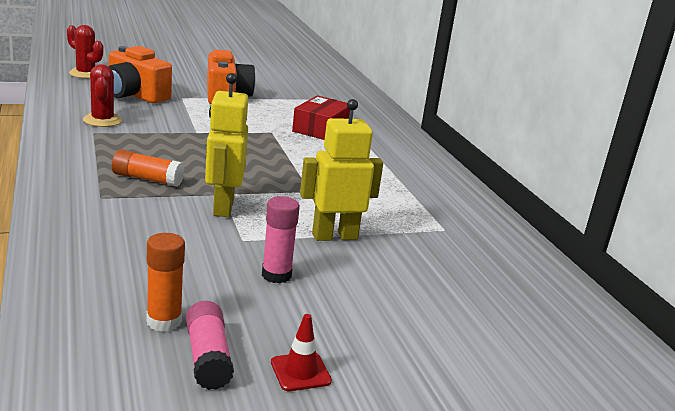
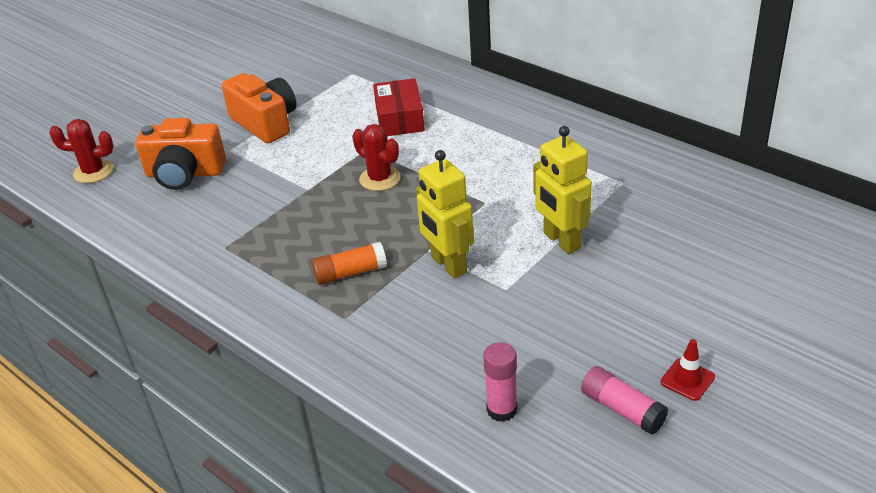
camera: 25 degrees left, 15 degrees up
red cactus [83,64,122,127] -> red cactus moved to [352,124,401,191]
orange glue stick [146,233,185,332] -> none
pink glue stick [262,196,300,284] -> pink glue stick moved to [483,342,517,422]
yellow robot [300,99,383,241] -> yellow robot turned 75 degrees counterclockwise [533,126,592,254]

